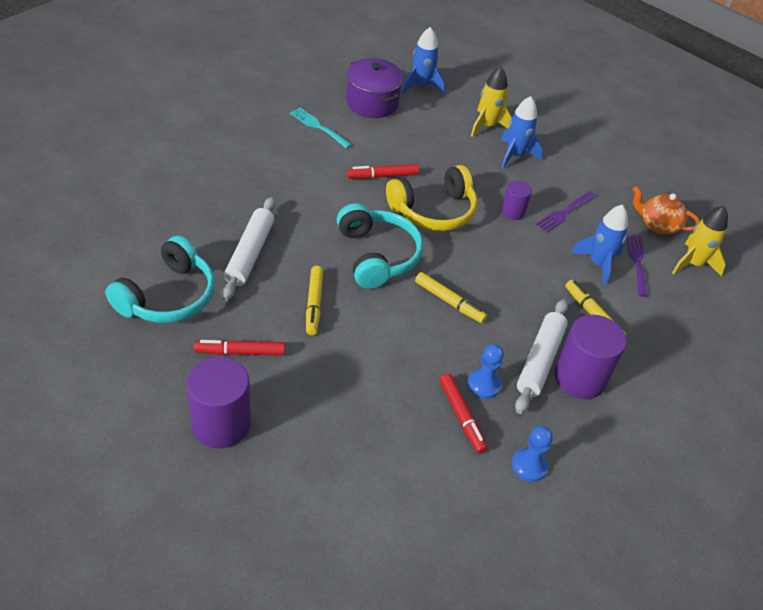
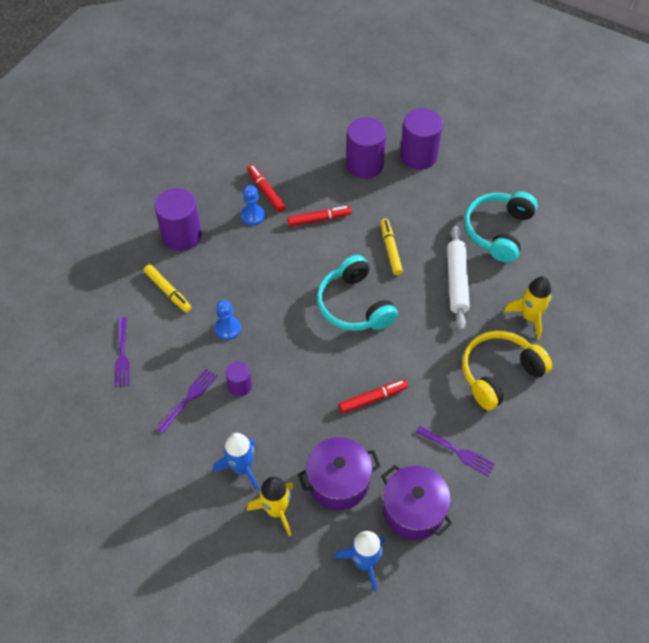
camera: 175 degrees right, 10 degrees up
red marker [194,340,285,356] -> red marker moved to [287,206,352,226]
turquoise fork [290,107,352,148] -> purple fork [416,426,495,476]
yellow headphones [386,165,477,231] -> yellow headphones moved to [462,331,552,410]
yellow marker [415,272,487,323] -> none
blue pawn [512,426,553,482] -> blue pawn moved to [215,300,241,340]
white rolling pin [515,299,568,414] -> none
blue rocket [571,205,628,286] -> none
orange teapot [633,186,700,234] -> none
yellow rocket [672,206,728,276] -> yellow rocket moved to [504,276,552,340]
none -> purple pot [298,437,380,510]
none -> purple cylinder [346,117,386,179]

